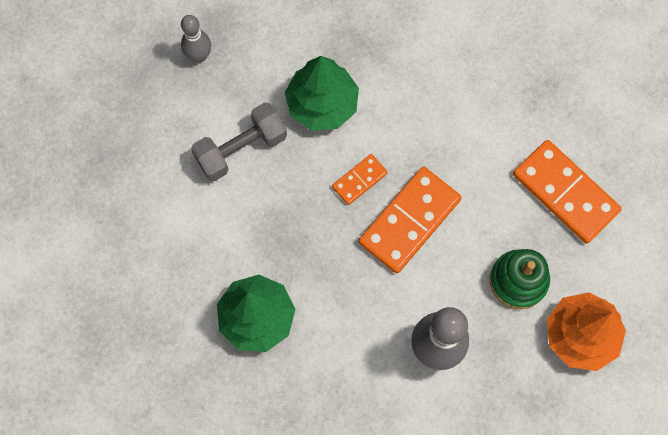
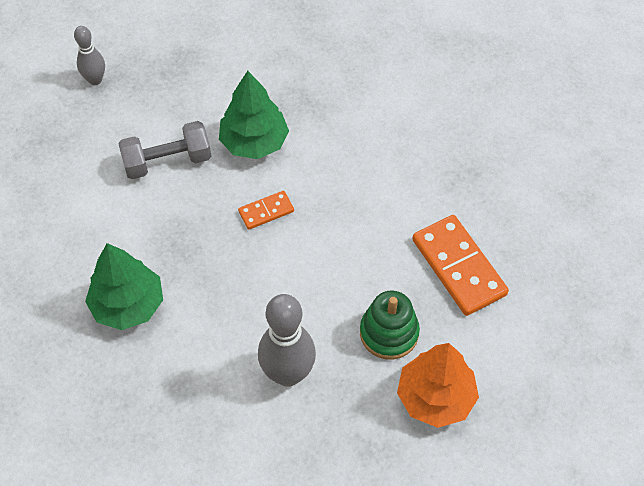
camera: 15 degrees right, 15 degrees down
grey bowling pin [181,15,211,63] -> grey bowling pin moved to [74,26,105,85]
orange domino [359,167,462,274] -> none

